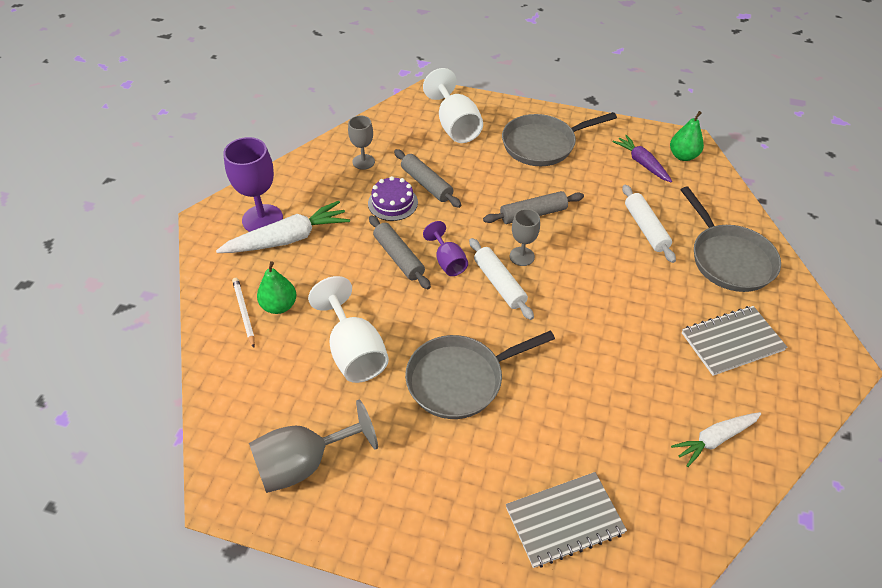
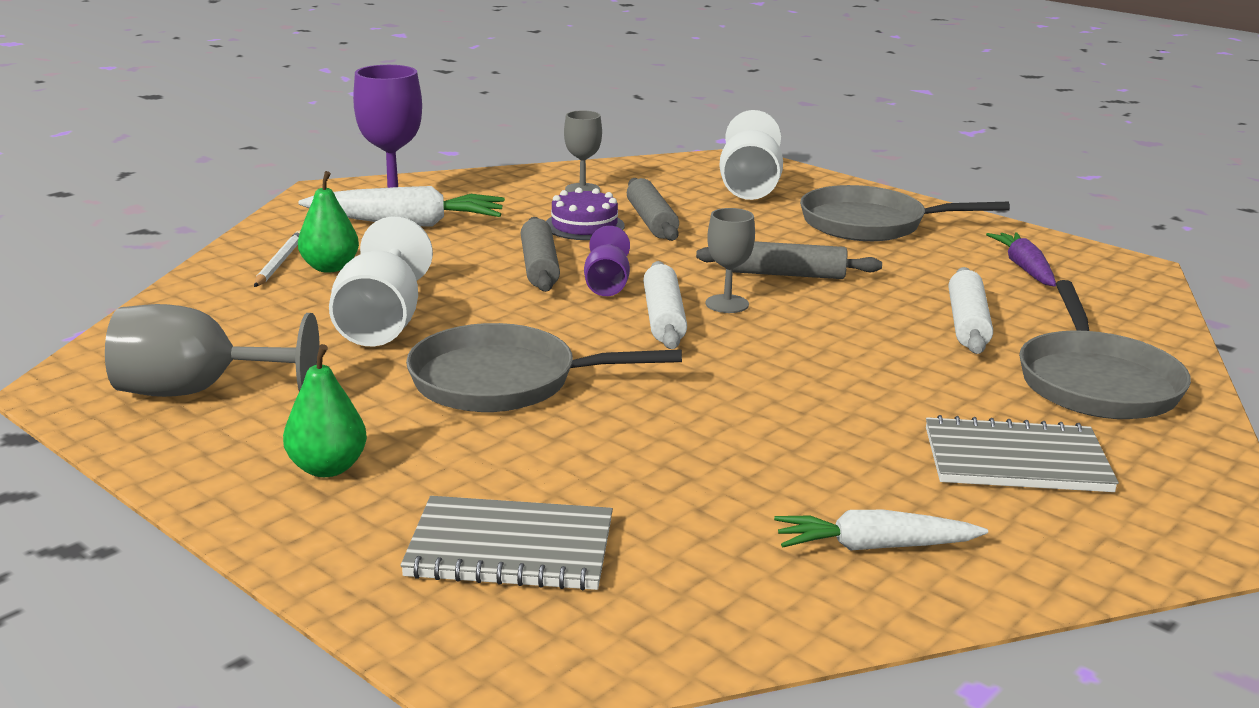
camera: 25 degrees right, 25 degrees down
green pear [670,111,704,161] -> green pear moved to [283,344,367,477]

